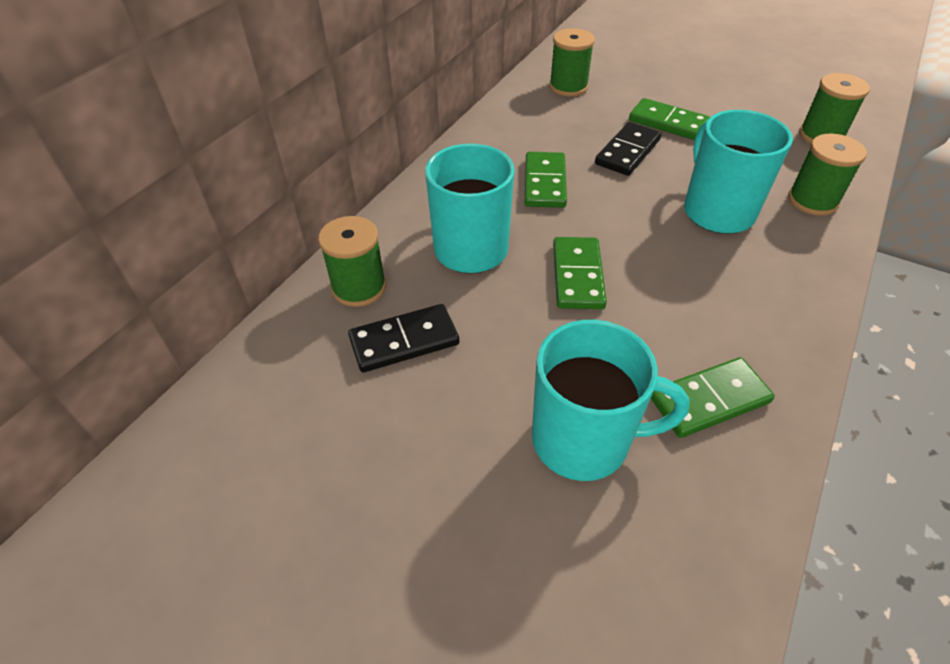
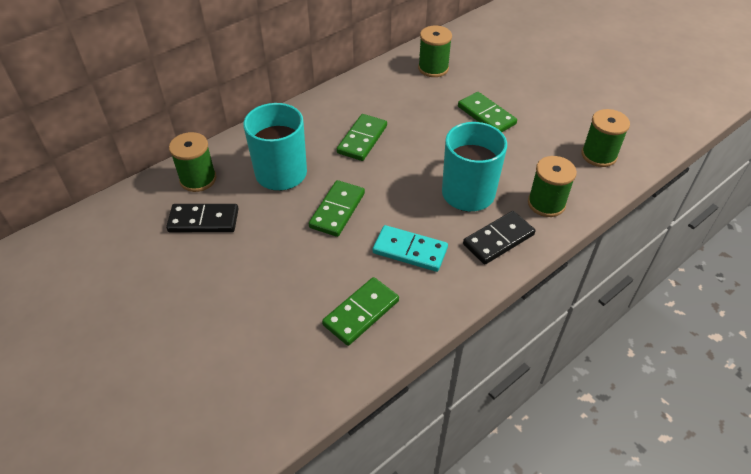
camera: 20 degrees right, 0 degrees up
turquoise mug [532,320,690,481] -> none
black domino [595,122,661,176] -> black domino moved to [463,211,535,264]
green domino [651,357,775,438] -> green domino turned 45 degrees counterclockwise [322,277,399,346]
none -> turquoise domino [373,225,448,272]

